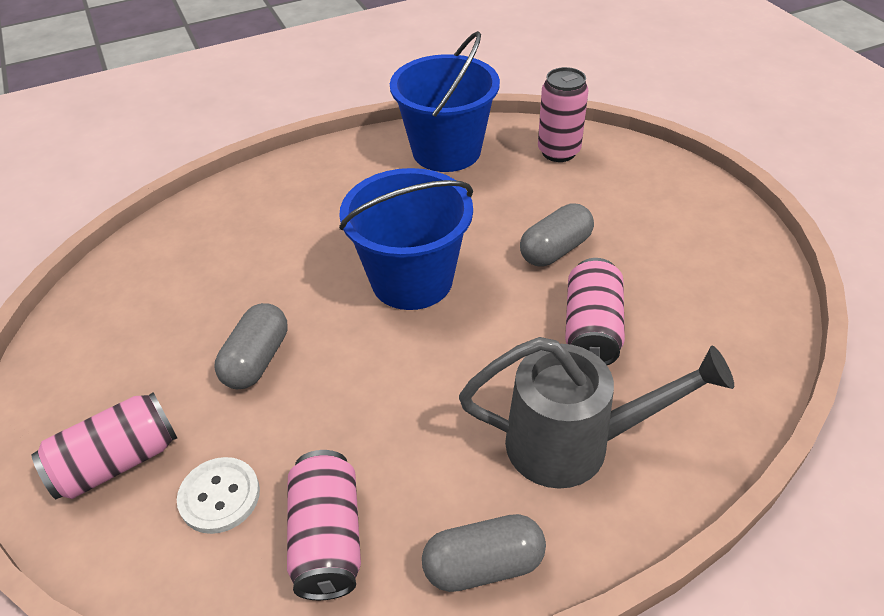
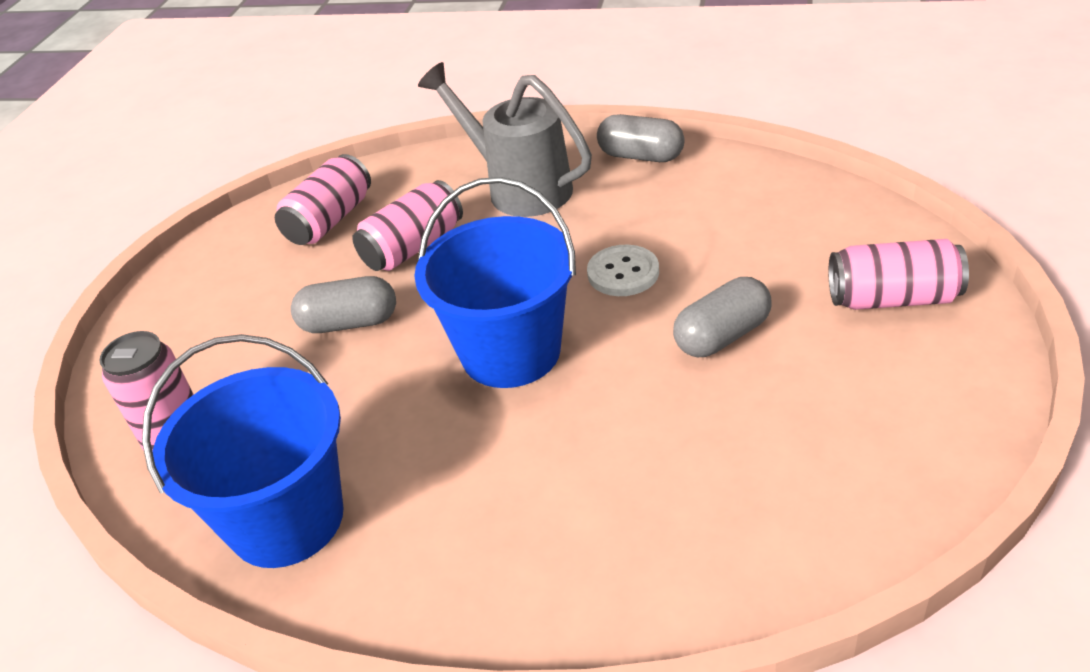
camera: 140 degrees left, 5 degrees down
white button [177,457,260,534] -> white button moved to [587,245,659,296]
pink can [287,450,361,600] -> pink can moved to [275,154,371,245]

